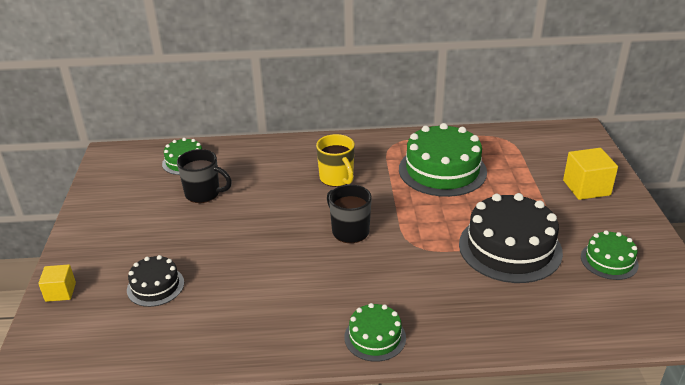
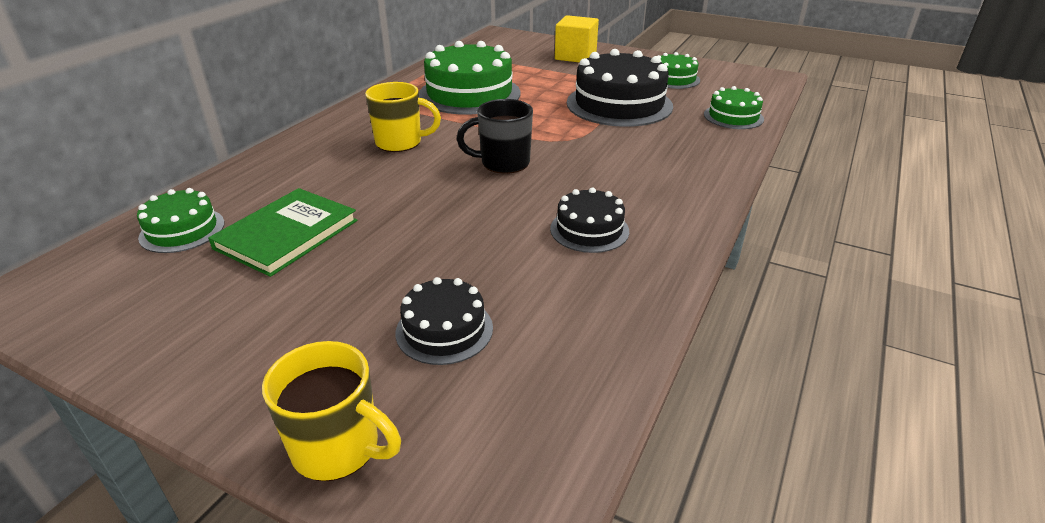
camera: 60 degrees left, 0 degrees up
yellow cube [38,264,76,302] -> yellow mug [262,341,401,481]
black mug [177,149,232,203] -> green book [208,188,357,277]
green cake [344,303,406,362] -> green cake moved to [704,86,764,129]
none -> black cake [550,187,629,253]

